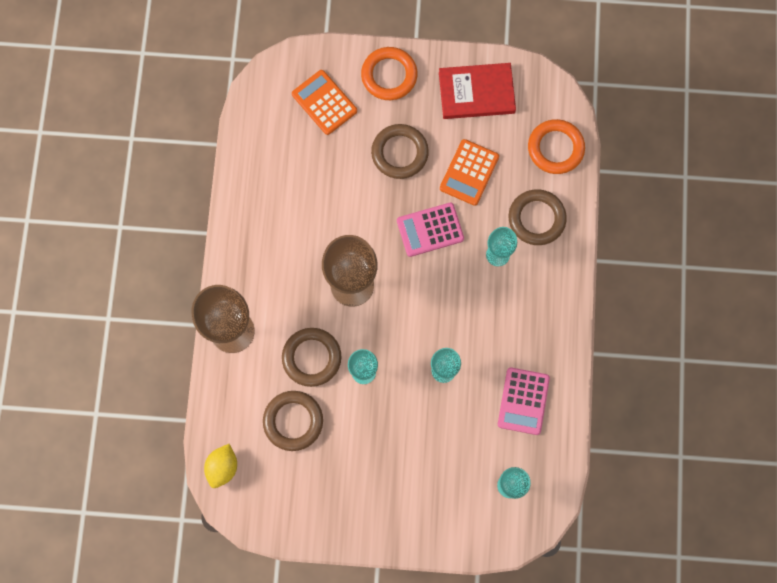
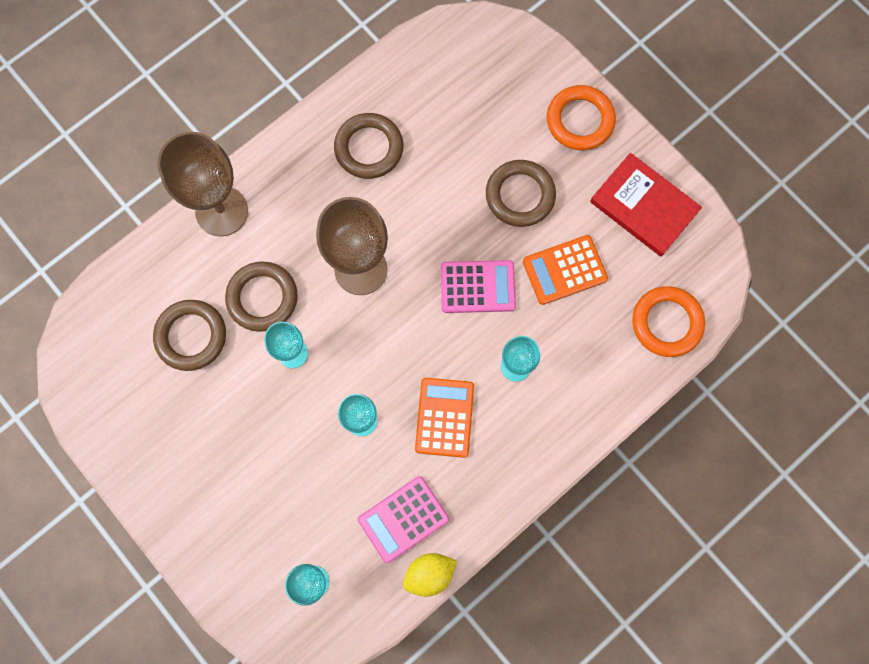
camera: 45 degrees right, 0 degrees up
yellow lemon [204,444,237,488] -> yellow lemon moved to [403,553,457,597]
orange calculator [292,70,357,135] -> orange calculator moved to [415,378,474,458]
pink calculator [397,202,464,257] -> pink calculator turned 150 degrees clockwise [441,260,516,313]
brown ring [509,189,567,245] -> brown ring moved to [334,113,403,179]

